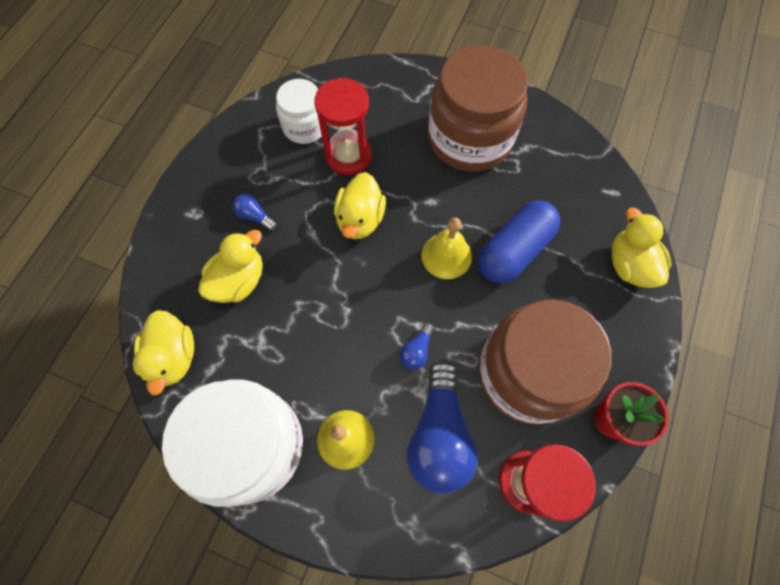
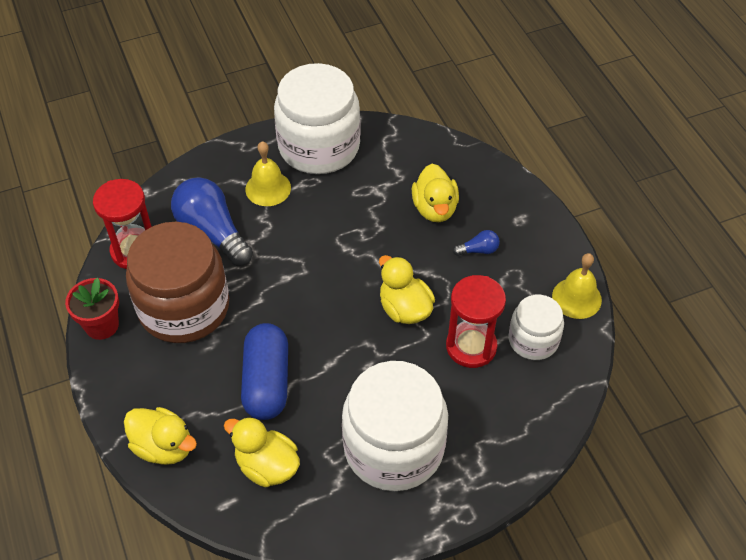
camera: 135 degrees right, 15 degrees down
yellow duck [133,310,194,396] -> yellow duck moved to [224,417,300,487]
blue light bulb [399,323,435,370] -> none
yellow bell [421,218,472,279] -> yellow bell moved to [552,253,602,319]
brown jar [428,45,528,171] -> white jar [342,361,448,491]

